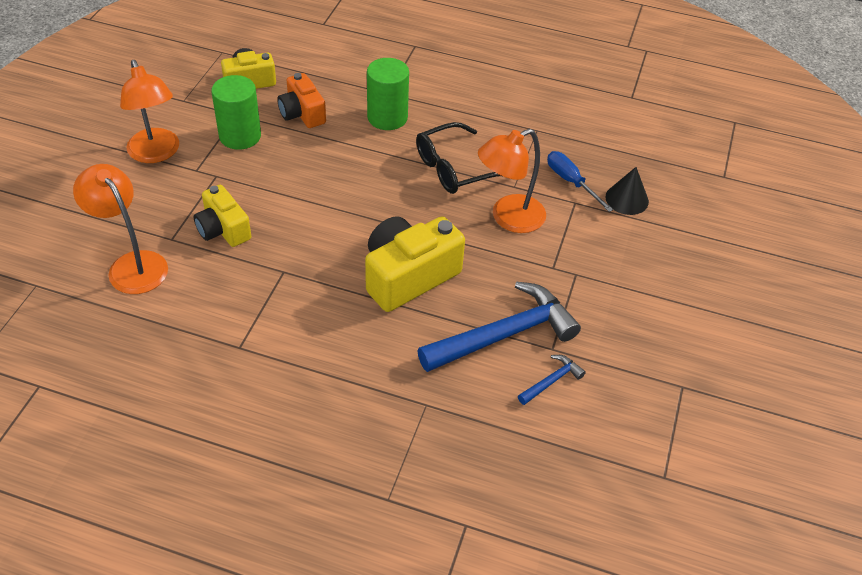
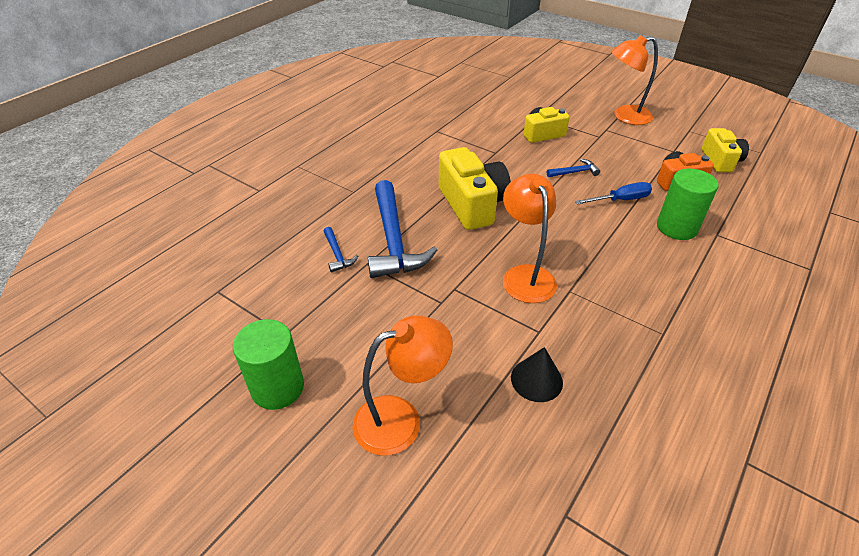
camera: 110 degrees right, 5 degrees down
orange lamp [73,164,168,294] -> orange lamp moved to [352,316,453,455]
green cylinder [211,75,261,150] -> green cylinder moved to [233,319,304,410]
black glasses [416,122,504,194] -> none
blue screwdriver [547,151,614,212] -> blue screwdriver moved to [575,182,652,205]
none -> blue hammer [547,159,600,177]

